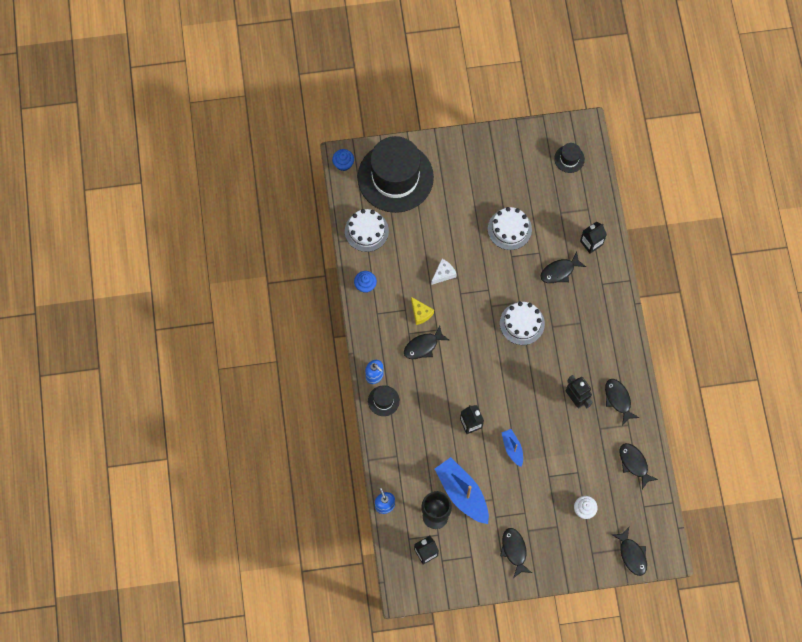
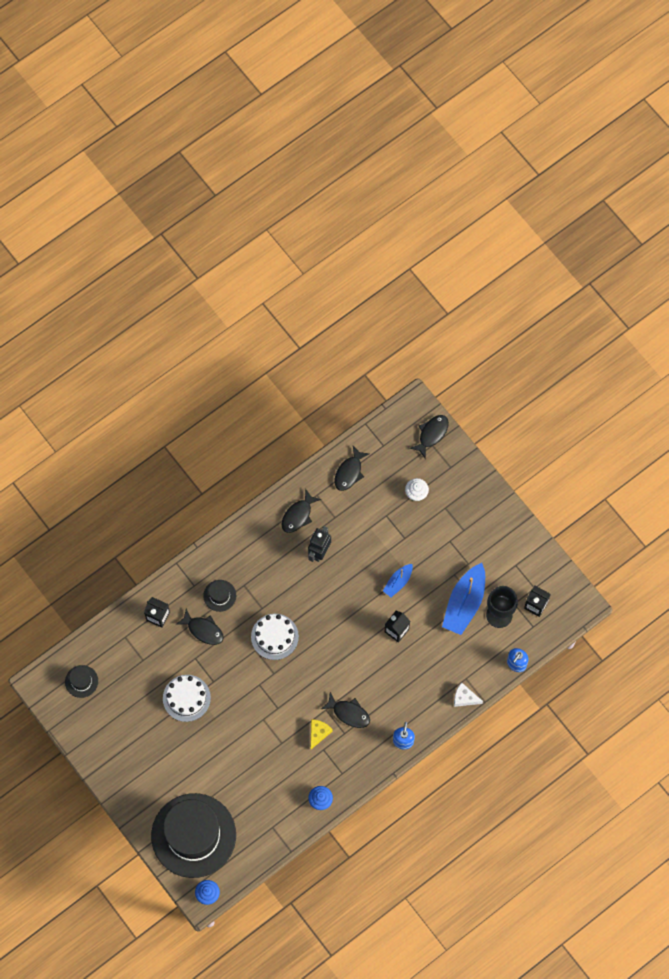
camera: 120 degrees left, 0 degrees up
white cake [345,209,389,252] -> none
black hat [368,385,400,416] -> black hat moved to [203,580,236,612]
white cheese [431,259,457,285] -> white cheese moved to [454,683,483,707]
black fish [500,528,532,578] -> none

